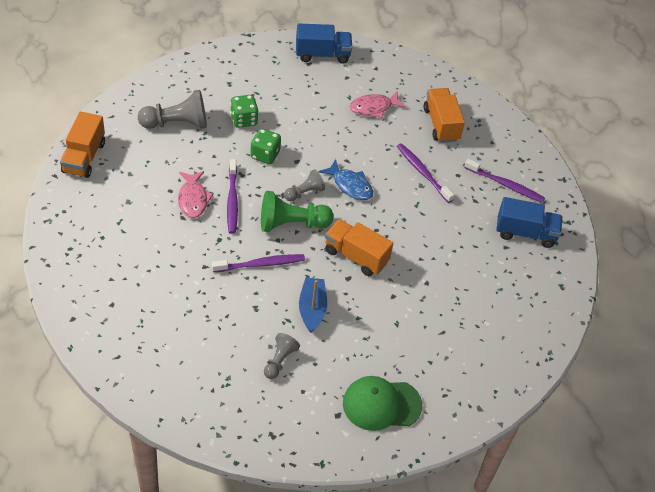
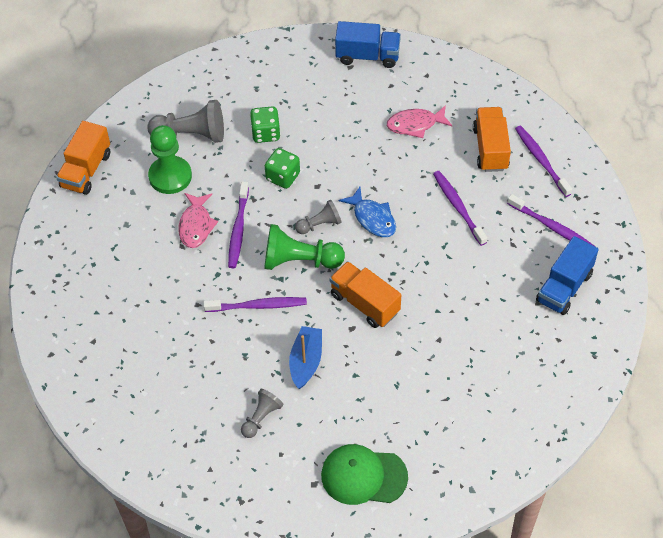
camera: 15 degrees right, 5 degrees up
blue truck [496,197,562,248] -> blue truck turned 105 degrees clockwise [536,236,599,315]
none -> green pawn [148,125,192,194]
none -> purple toothbrush [515,126,572,197]

